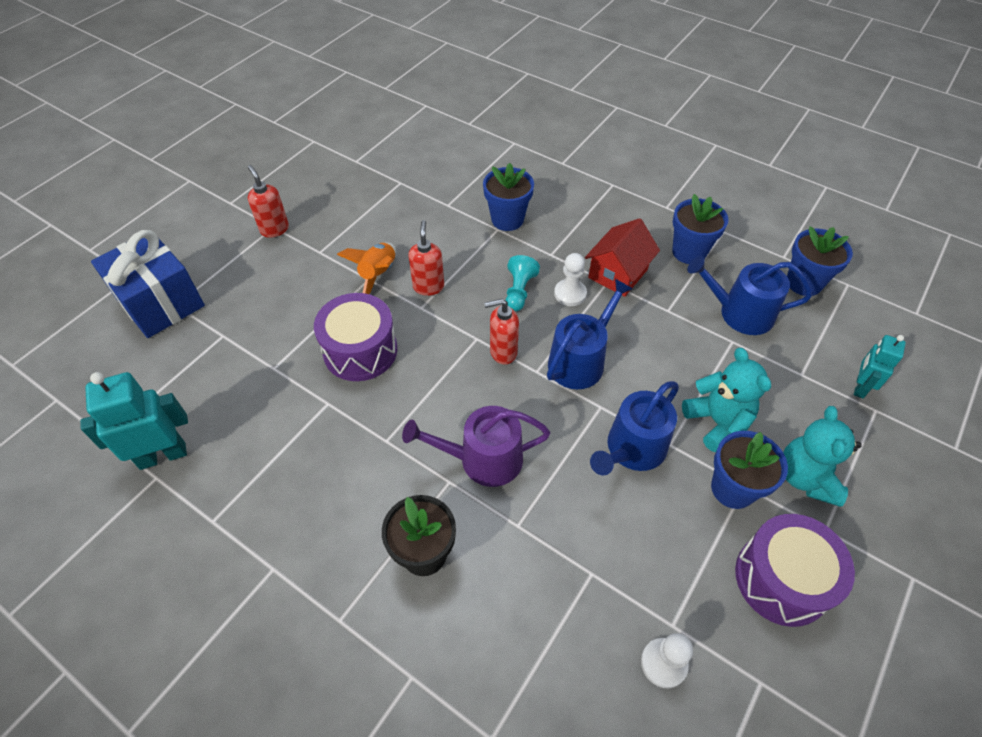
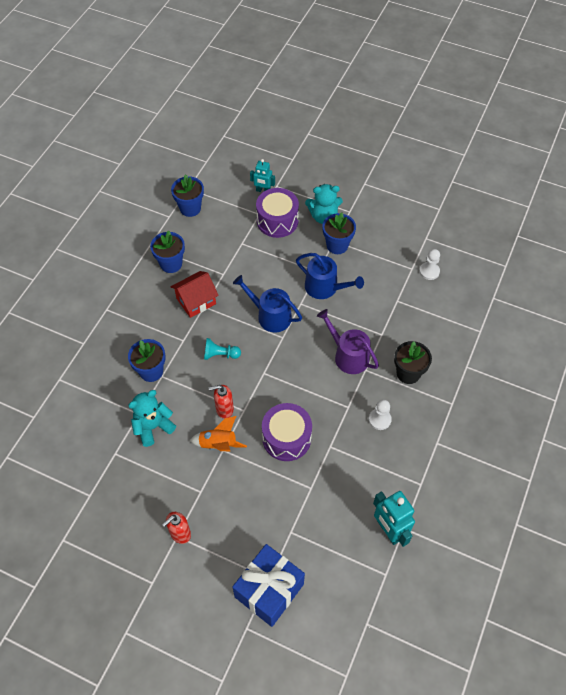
camera: 100 degrees left, 5 degrees up
purple watering can [402,406,550,487] -> purple watering can turned 150 degrees clockwise [317,309,379,374]
red soap dispenser [484,299,519,365] -> none
white pawn [554,253,587,306] -> white pawn moved to [369,399,392,430]
red house [585,218,660,297] -> red house turned 60 degrees counterclockwise [171,271,219,318]
turquoise teddy bear [682,348,771,453] -> turquoise teddy bear moved to [128,390,176,447]
blue watering can [687,256,812,335] -> none
purple drum [735,514,855,627] -> purple drum moved to [256,188,299,238]

